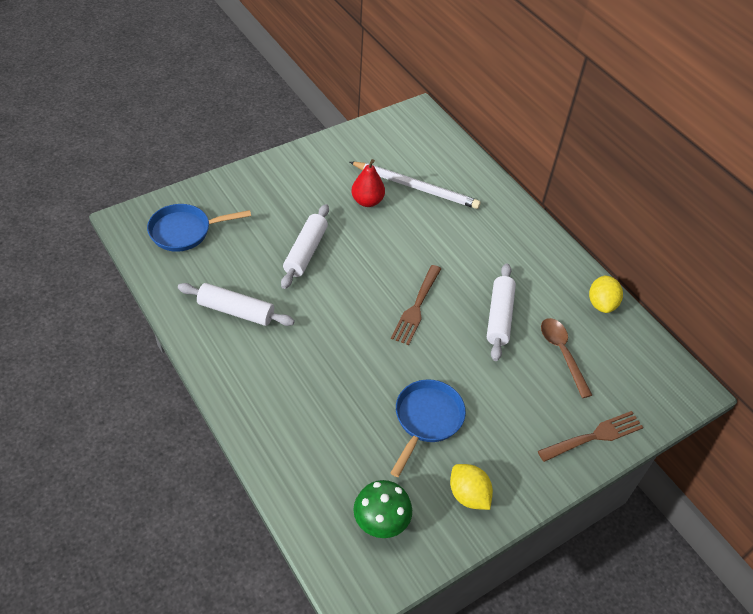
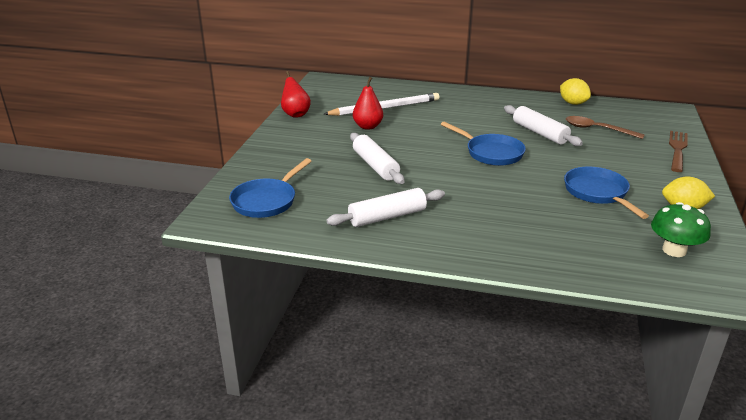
camera: 40 degrees left, 20 degrees down
brown fork [391,265,441,345] -> blue pan [441,121,526,166]
none -> red pear [281,71,311,118]

